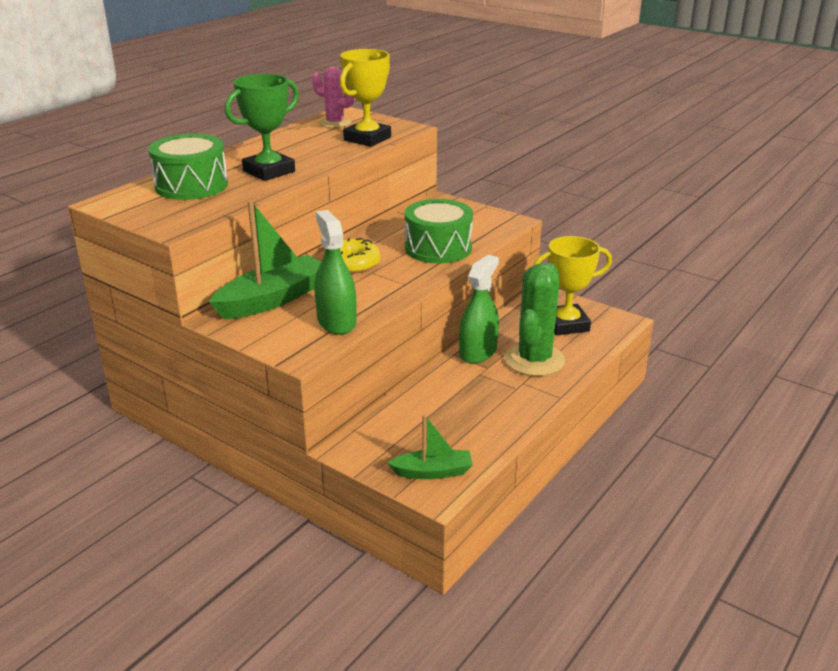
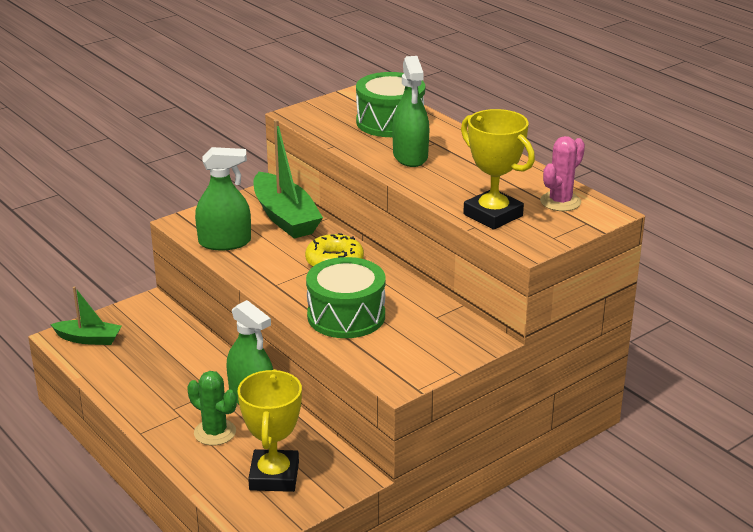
camera: 105 degrees right, 0 degrees up
green trophy [225,74,299,181] -> green spray bottle [392,56,429,167]
green boat [388,414,473,479] -> green boat turned 90 degrees counterclockwise [50,286,122,345]
green cactus [504,263,565,376] -> green cactus [187,371,237,445], size x0.61

